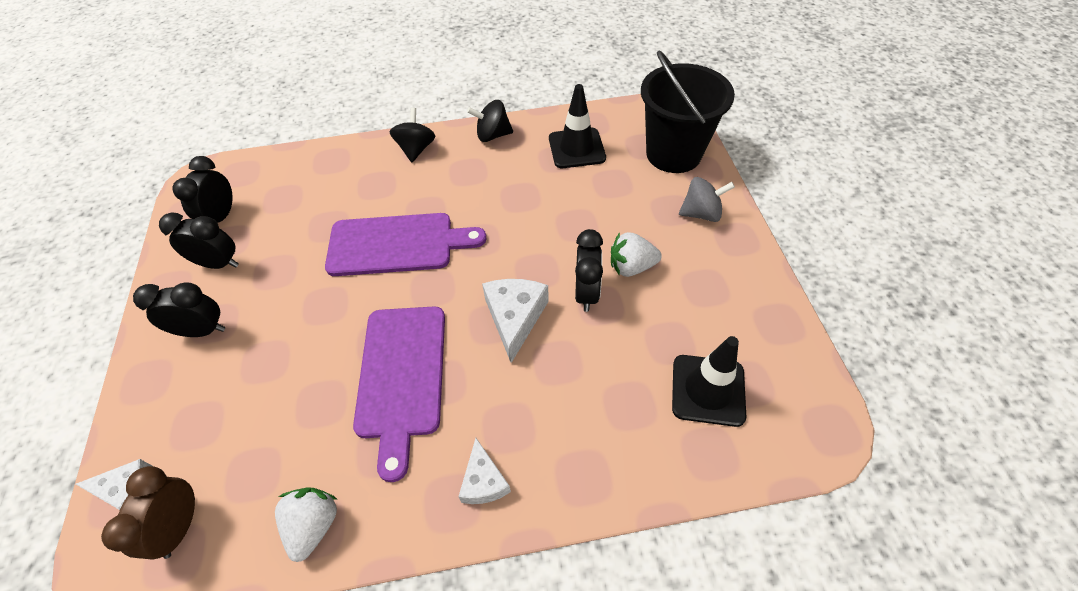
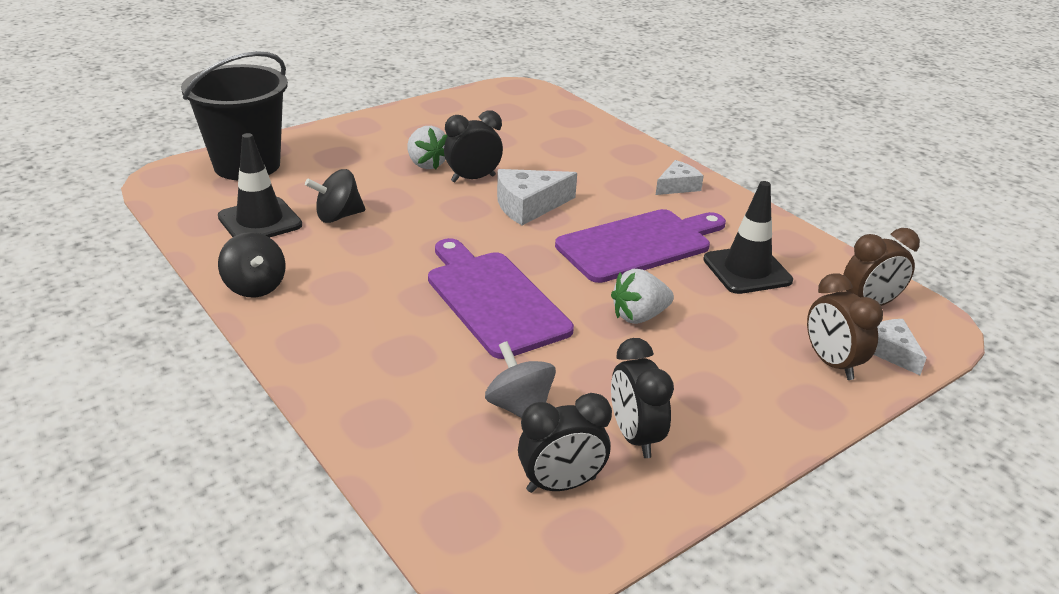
camera: 120 degrees left, 20 degrees down
black clock [133,282,225,337] -> none
white strawberry [275,487,337,562] -> white strawberry moved to [611,269,674,324]
black spinning top [390,108,435,162] -> black spinning top moved to [305,169,365,223]
black traffic cone [672,336,746,427] -> black traffic cone moved to [703,181,793,294]
grey spinning top [679,177,735,222] -> grey spinning top moved to [485,341,556,418]
none -> brown clock [807,273,883,380]

